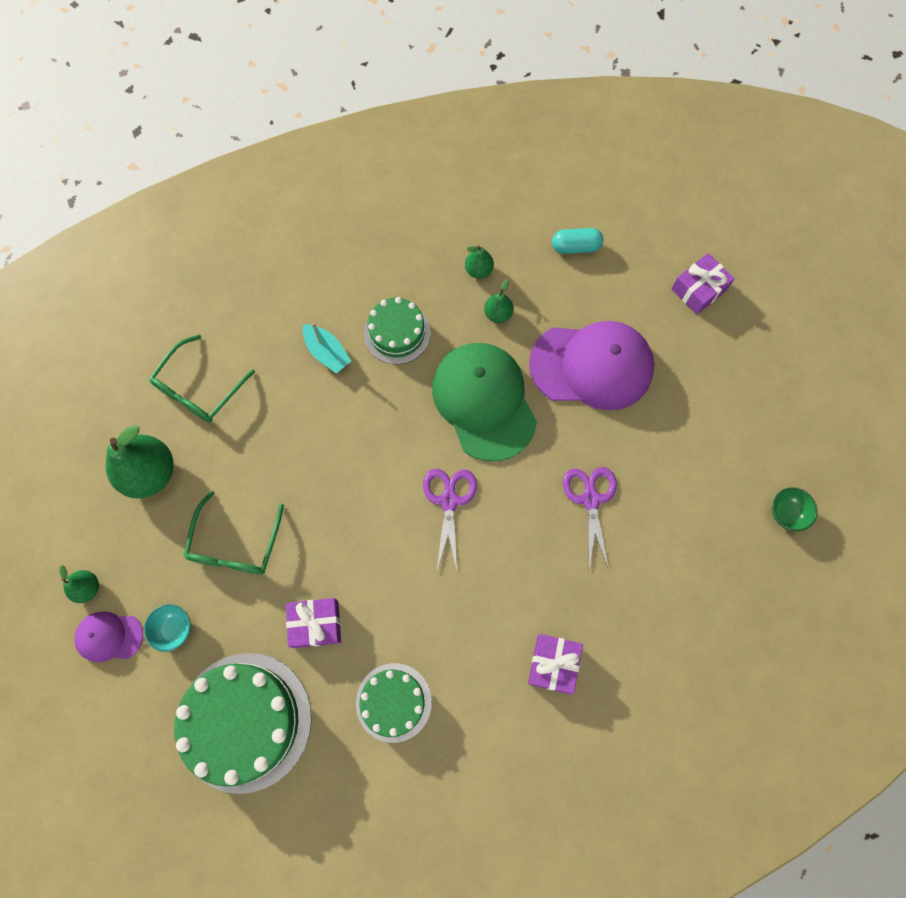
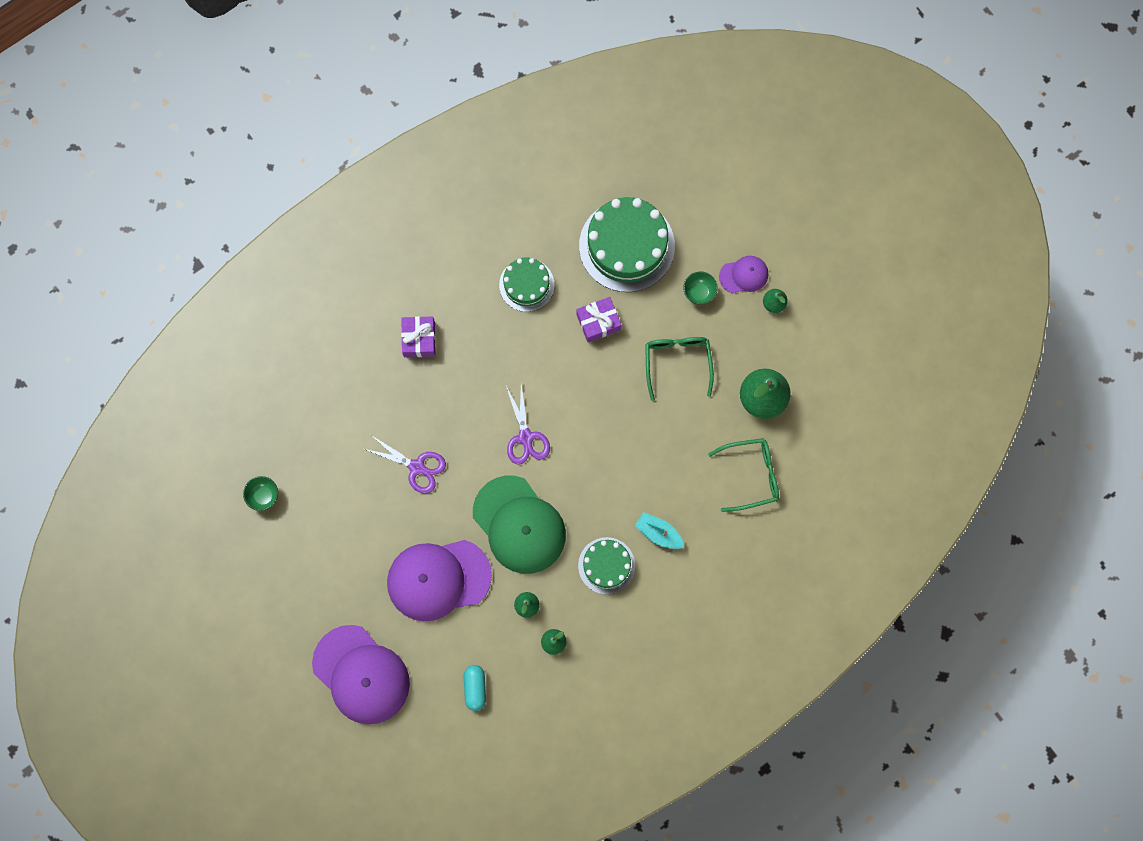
camera: 165 degrees right, 5 degrees up
turquoise bowl [144,604,191,652] -> green bowl [683,272,718,305]
green glasses [149,334,255,422] -> green glasses turned 60 degrees clockwise [708,438,779,512]
turquoise capsule [552,228,603,254] -> turquoise capsule turned 75 degrees counterclockwise [464,665,486,711]
purple scissors [563,467,617,570] -> purple scissors turned 45 degrees counterclockwise [364,435,446,494]
purple gift [671,253,735,314] -> purple cap [312,625,410,725]

